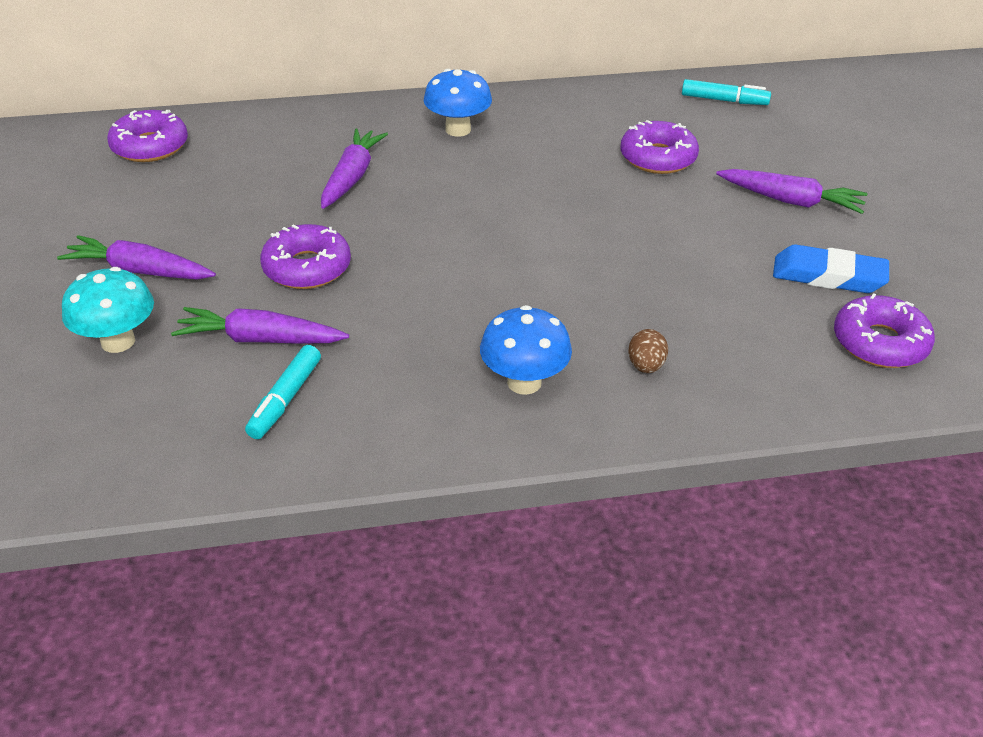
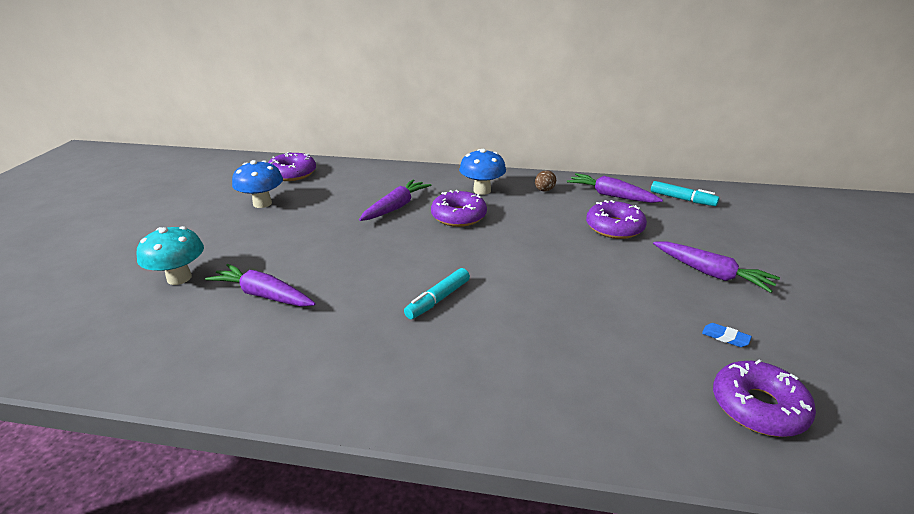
camera: 20 degrees right, 10 degrees down
purple carrot [57,235,216,279] -> purple carrot moved to [567,173,663,203]
turquoise marker [245,345,321,439] -> turquoise marker moved to [404,268,470,319]
purple donut [260,224,351,289] -> purple donut moved to [431,190,487,227]
blue mushroom [480,305,572,395] -> blue mushroom moved to [232,160,283,208]
brown egg [628,329,668,373] -> brown egg moved to [535,170,556,192]
blue eraser [773,245,889,293] -> blue eraser [702,323,752,347], size x0.45

